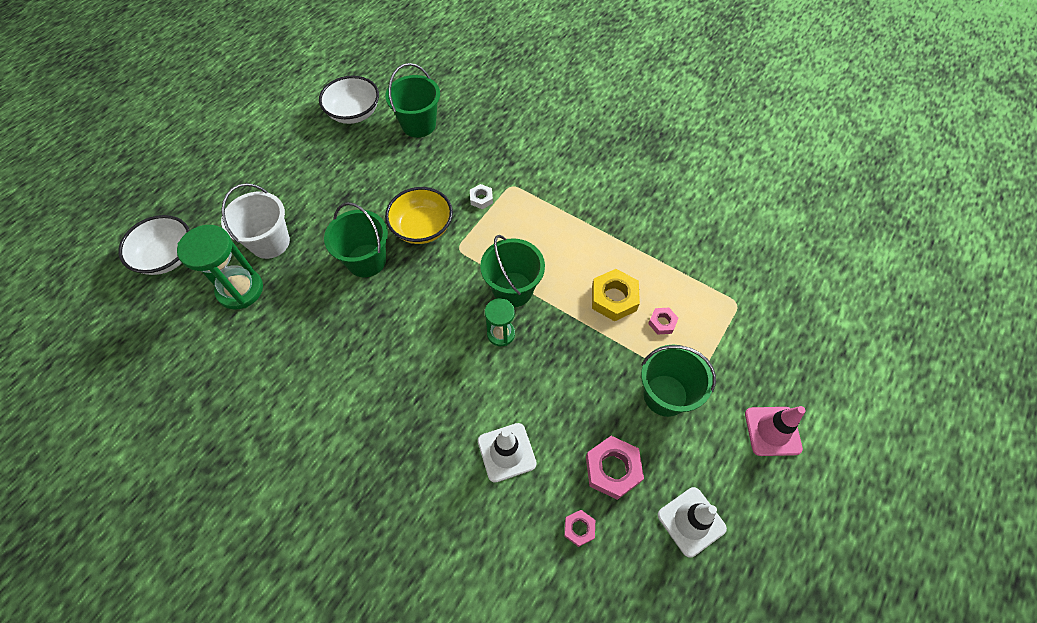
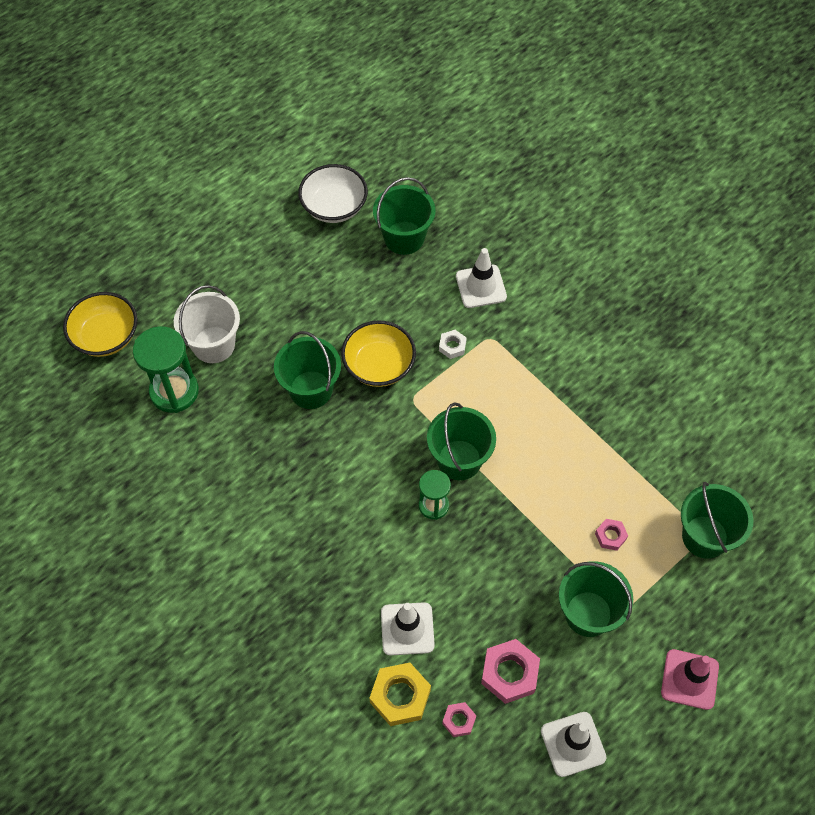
camera: 15 degrees right, 0 degrees up
white bowl [118,215,190,275] -> yellow bowl [63,292,137,357]
yellow nut [592,269,640,321] -> yellow nut moved to [369,663,431,726]
none -> white traffic cone [456,248,507,308]
none -> green bucket [681,482,753,559]

